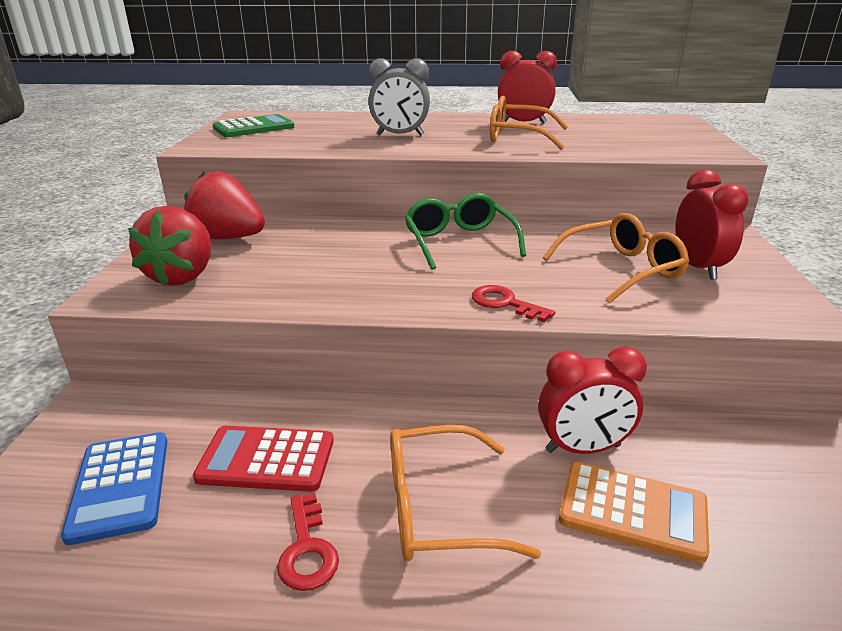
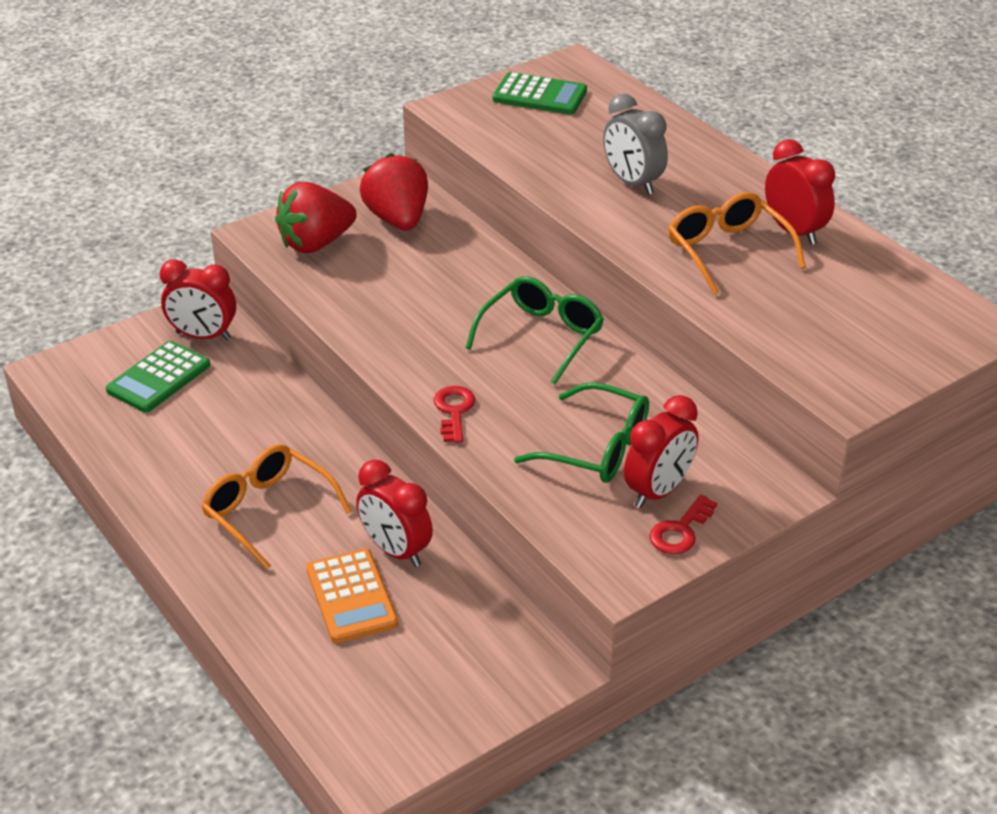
camera: 50 degrees right, 10 degrees up
blue calculator [61,432,167,545] -> green calculator [106,341,210,413]
red calculator [193,426,334,492] -> none
red key [277,493,339,591] -> red key moved to [649,495,717,554]
orange glasses [543,213,689,303] -> green glasses [514,382,649,483]
none -> red clock [160,259,236,340]

